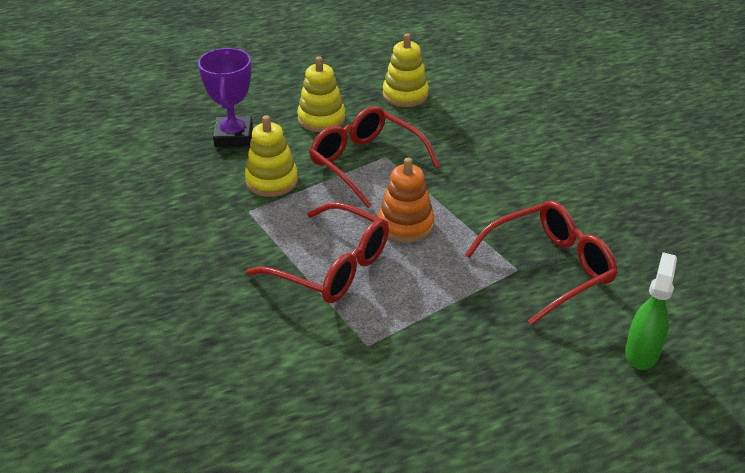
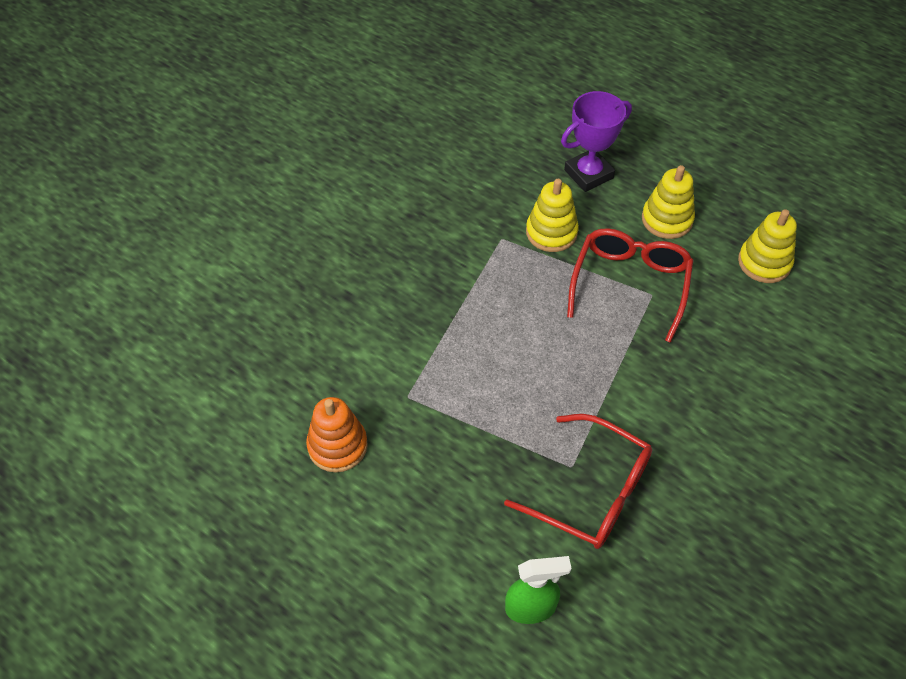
camera: 60 degrees right, 15 degrees up
red glasses [246,202,389,303] -> none
orange stacking toy [378,158,434,243] -> orange stacking toy moved to [306,397,368,472]

